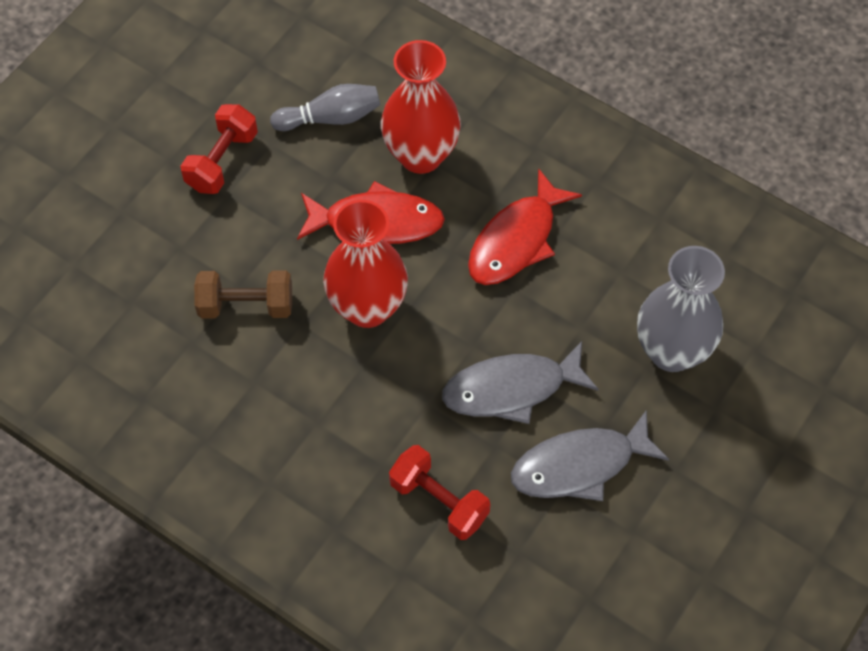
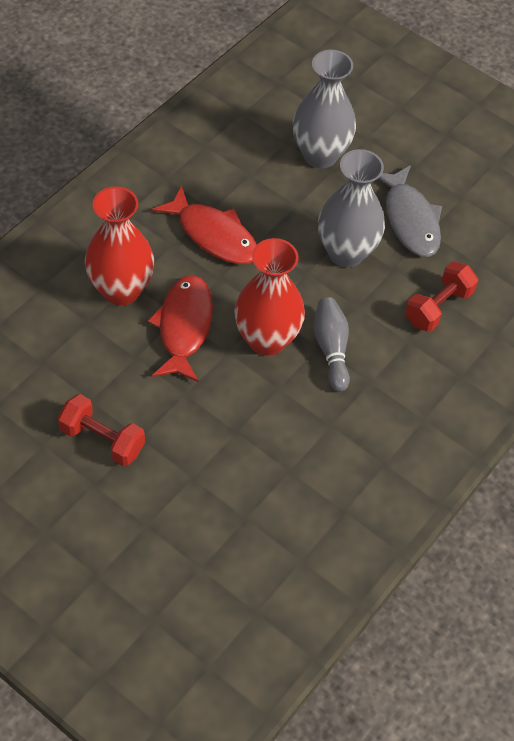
camera: 90 degrees left, 5 degrees down
brown dumbbell [194,270,292,319] -> none
grey bowling pin [270,84,380,131] -> grey bowling pin moved to [313,297,350,392]
grey fish [442,341,599,424] -> grey vase [318,149,385,267]

